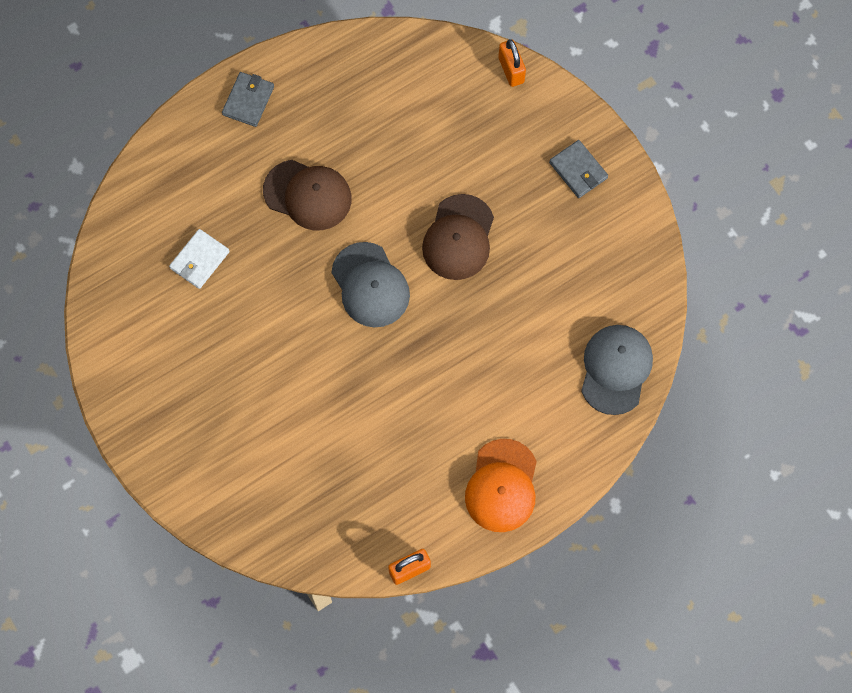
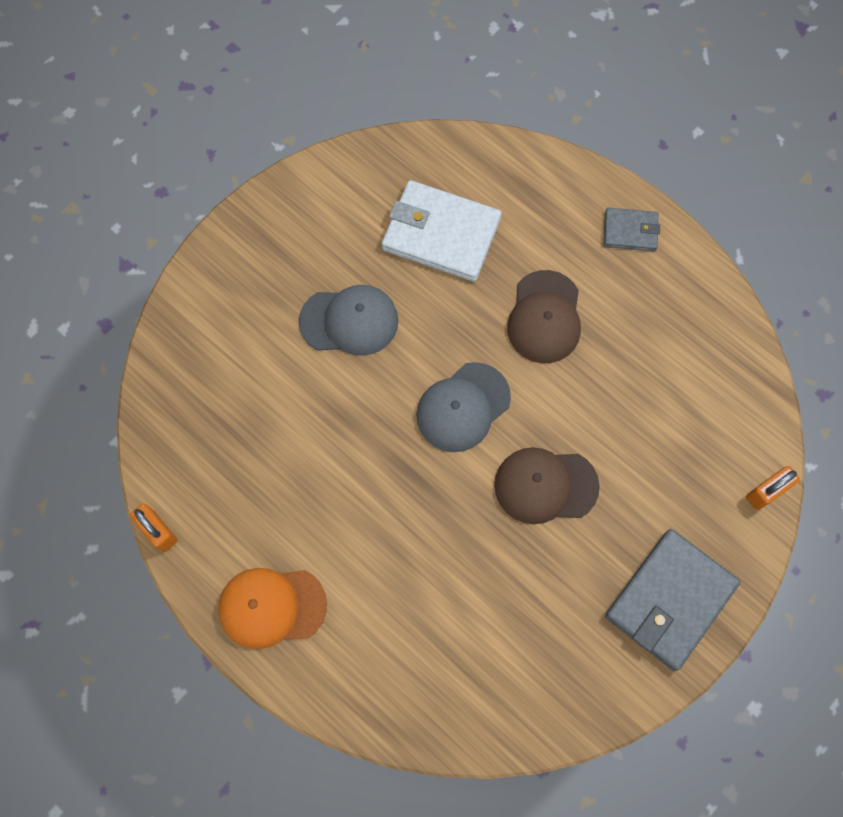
camera: 75 degrees right, 0 degrees up
white wallet [169,229,230,289] -> white wallet [382,180,501,282], size x1.90
grey wallet [549,140,608,198] -> grey wallet [605,529,741,671], size x1.90
grey cap [581,325,653,415] -> grey cap moved to [299,285,399,356]

